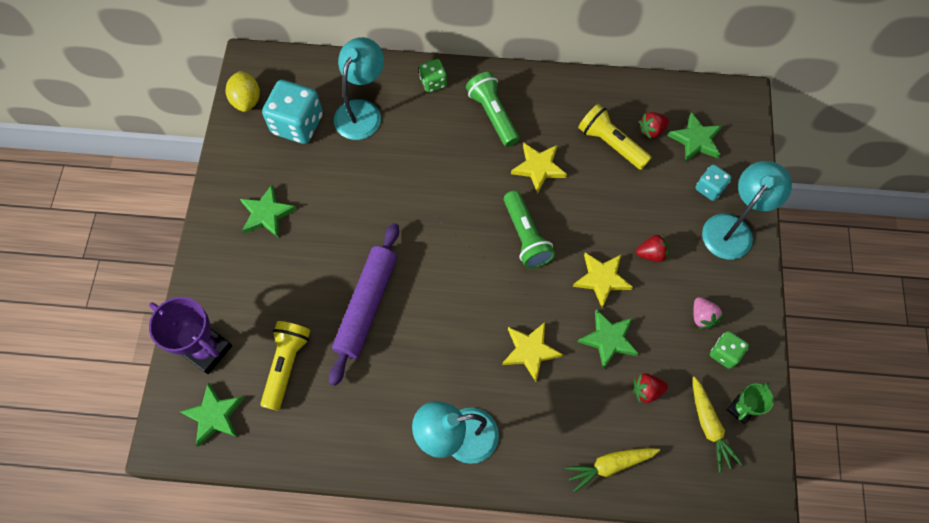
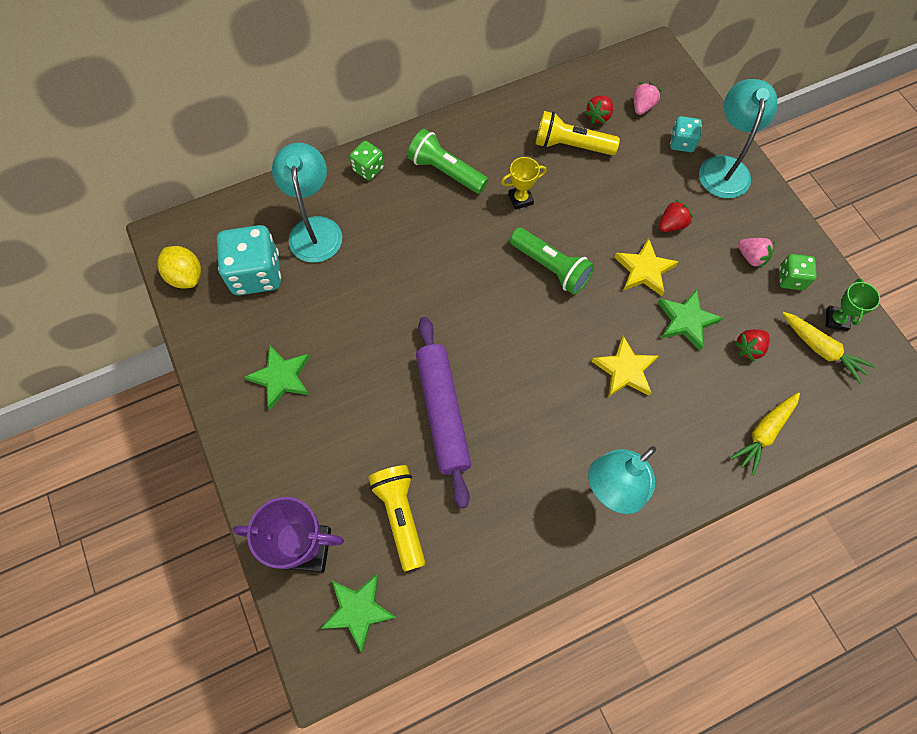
camera: 30 degrees left, 0 degrees up
yellow star [511,142,567,194] -> yellow trophy [501,157,547,210]
green star [668,112,723,162] -> pink strawberry [634,83,661,115]

